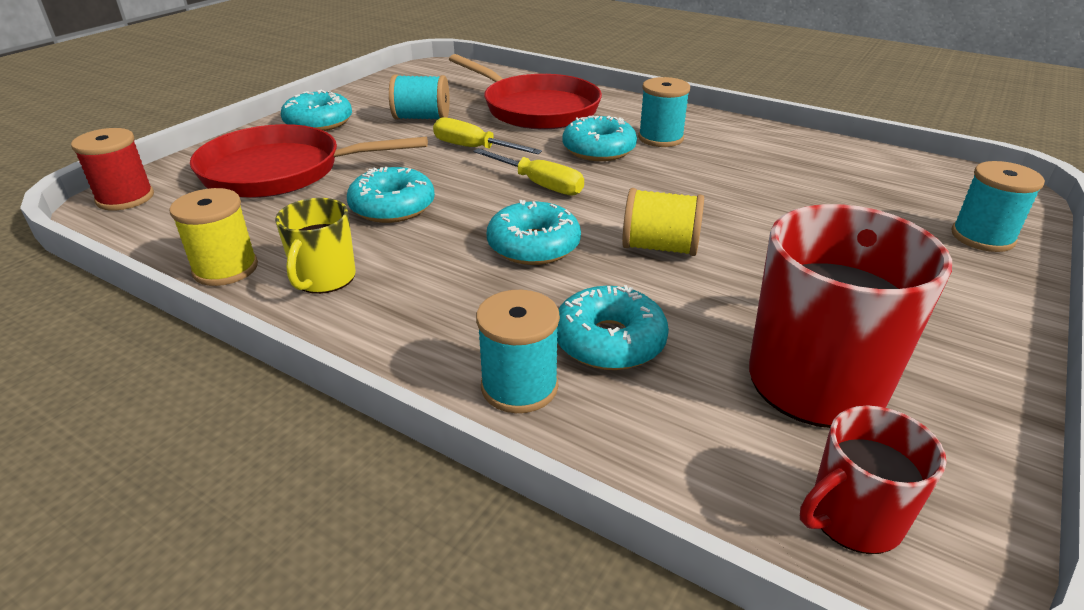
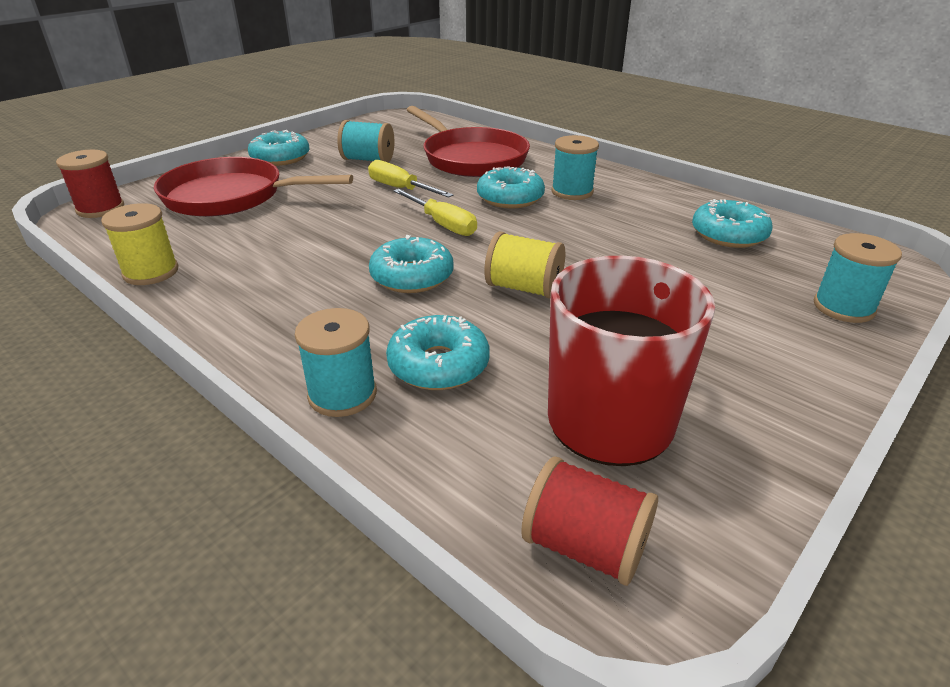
camera: 10 degrees right, 0 degrees up
yellow mug [275,198,356,294] -> none
turquoise donut [347,167,435,223] -> turquoise donut moved to [692,199,773,248]
red mug [800,406,946,554] -> red spool [521,457,658,586]

